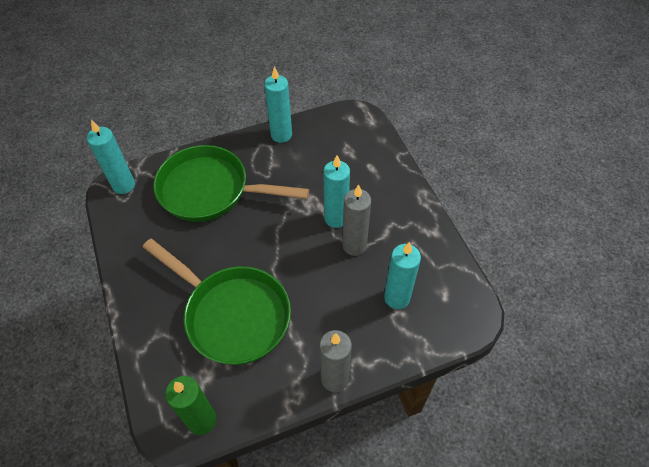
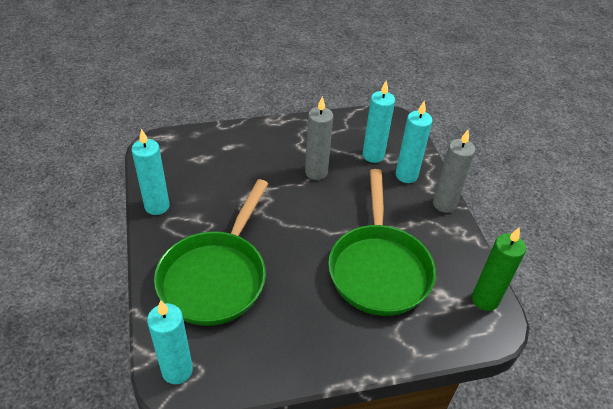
camera: 85 degrees left, 10 degrees down
green pan [143,239,291,365] -> green pan turned 135 degrees clockwise [328,169,436,316]
turquoise candle [323,155,350,228] -> turquoise candle moved to [396,100,432,183]

